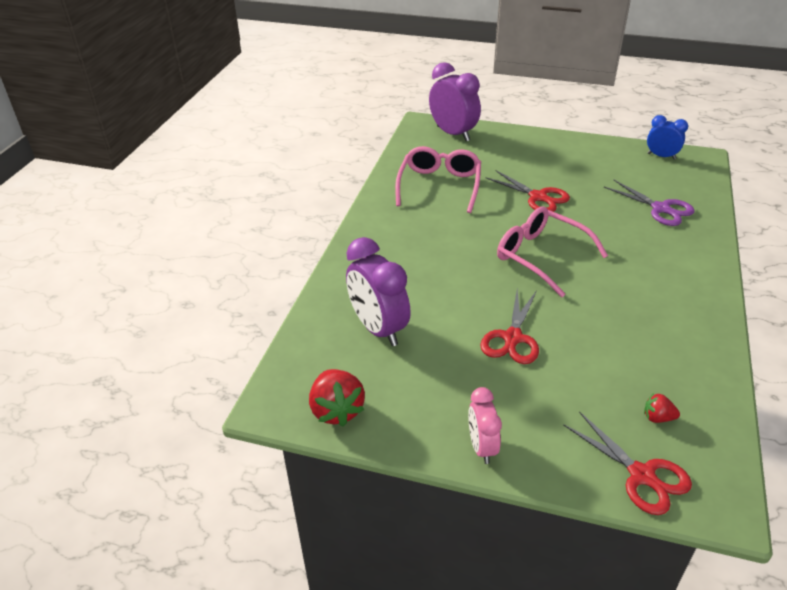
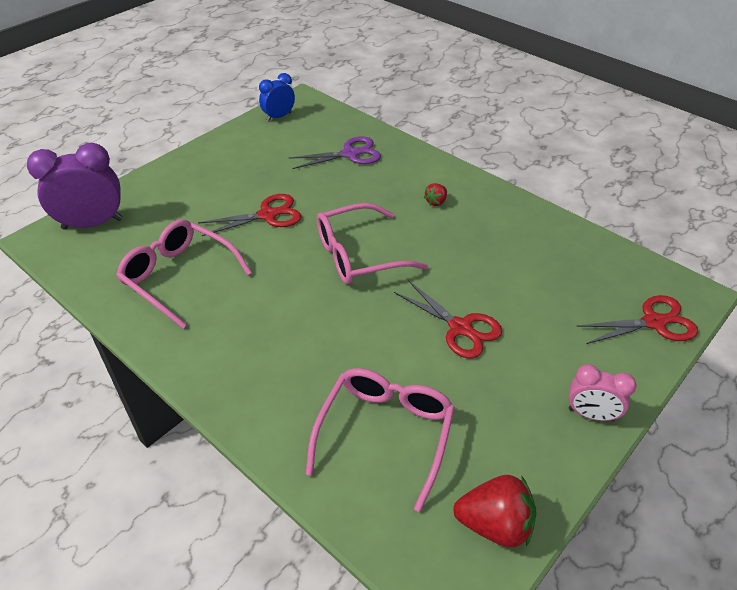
camera: 65 degrees left, 5 degrees up
purple clock [346,237,411,346] -> pink glasses [306,368,455,512]
red strawberry [644,393,680,423] -> red strawberry moved to [424,183,447,206]

